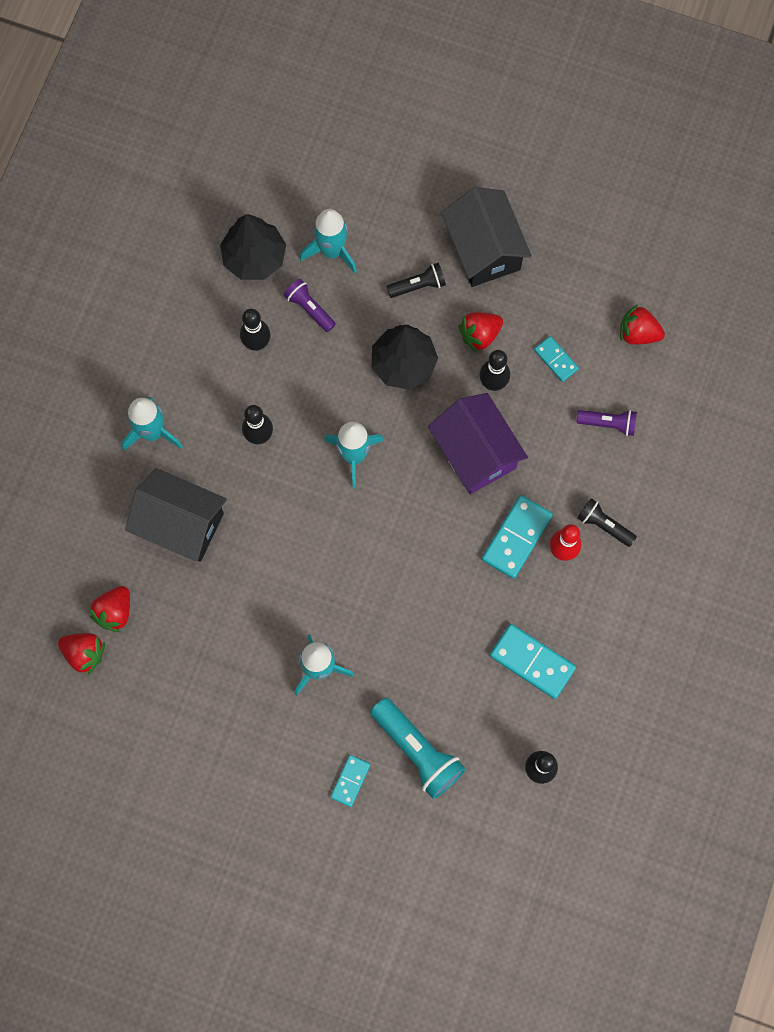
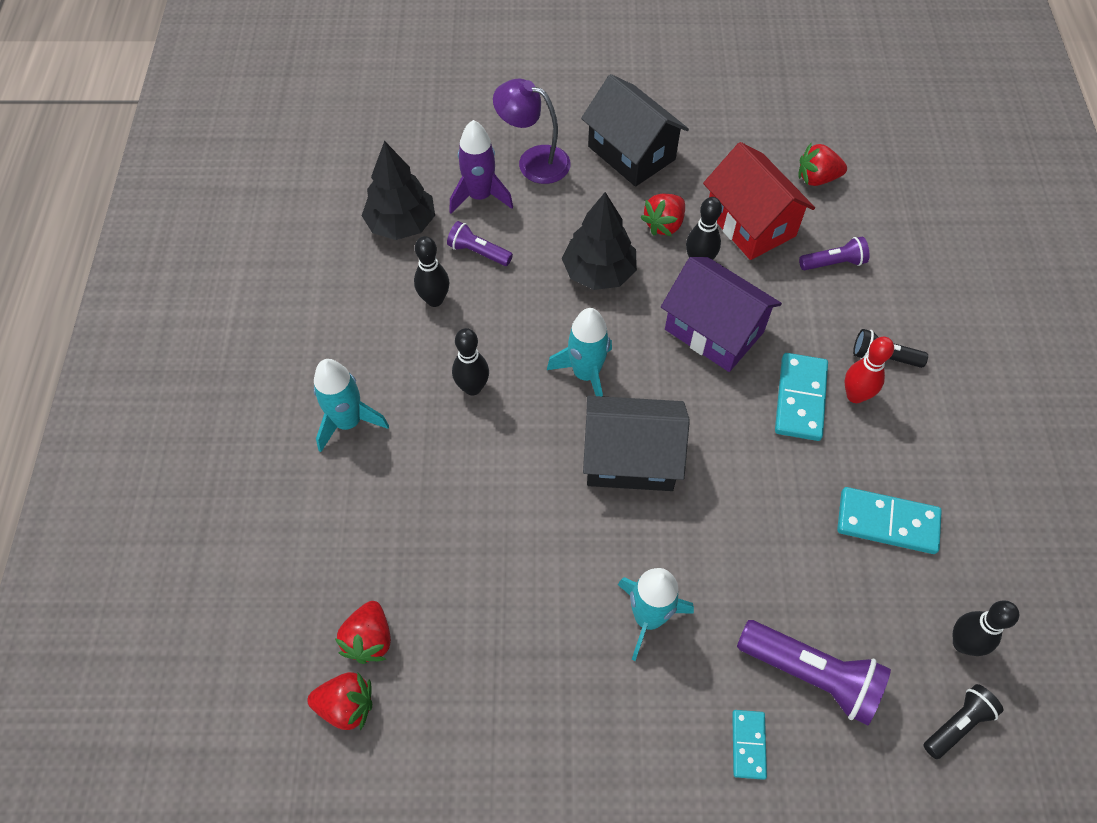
camera: 20 degrees left, 15 degrees down
black house [125,468,227,562] -> black house moved to [583,396,690,491]
turquoise rocket [300,209,357,273] -> purple rocket [449,120,513,214]
turquoise flashlight [370,698,466,799] -> purple flashlight [737,620,891,725]
black flashlight [386,263,446,298] -> black flashlight moved to [923,684,1004,759]
turquoise domino [534,336,579,382] -> red house [703,142,815,260]
none -> purple lamp [493,79,571,184]

